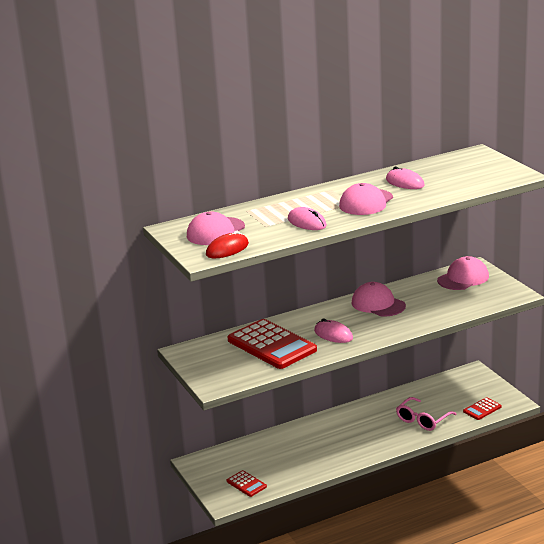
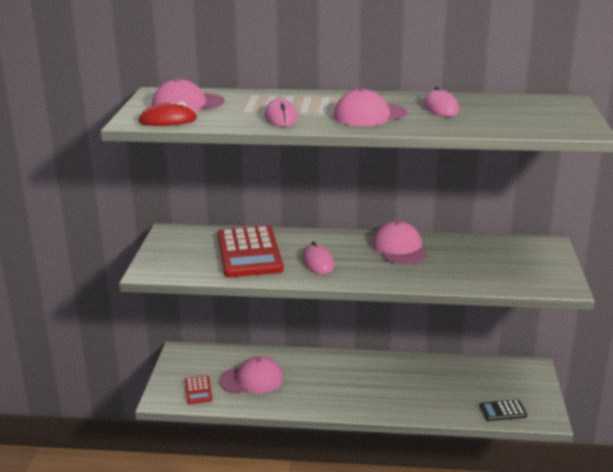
camera: 30 degrees right, 0 degrees up
pink glasses [396,397,456,431] -> none
pink cap [437,256,489,290] -> pink cap moved to [220,356,283,394]
red calculator [463,397,502,420] -> black calculator [479,400,527,421]

